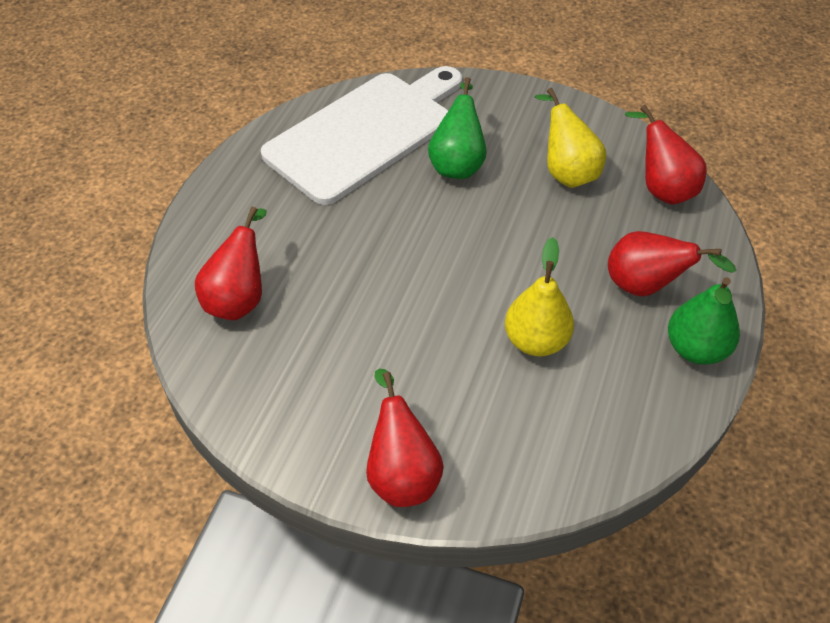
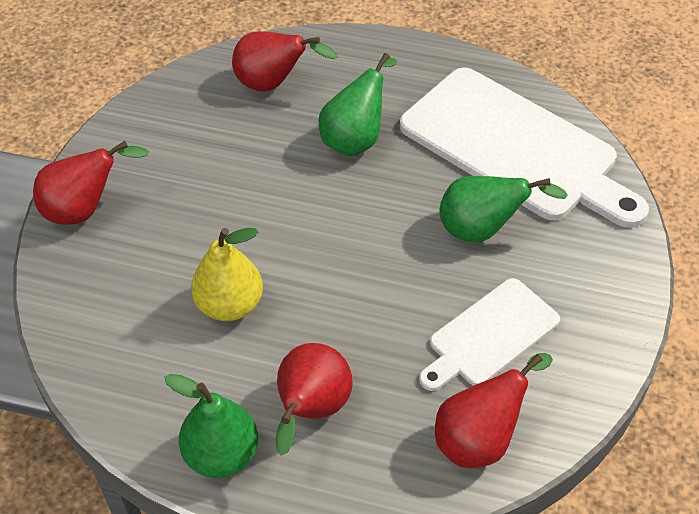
camera: 85 degrees right, 0 degrees up
yellow pear [535,88,606,188] -> white cutting board [419,278,560,391]
none -> green pear [319,53,397,156]

